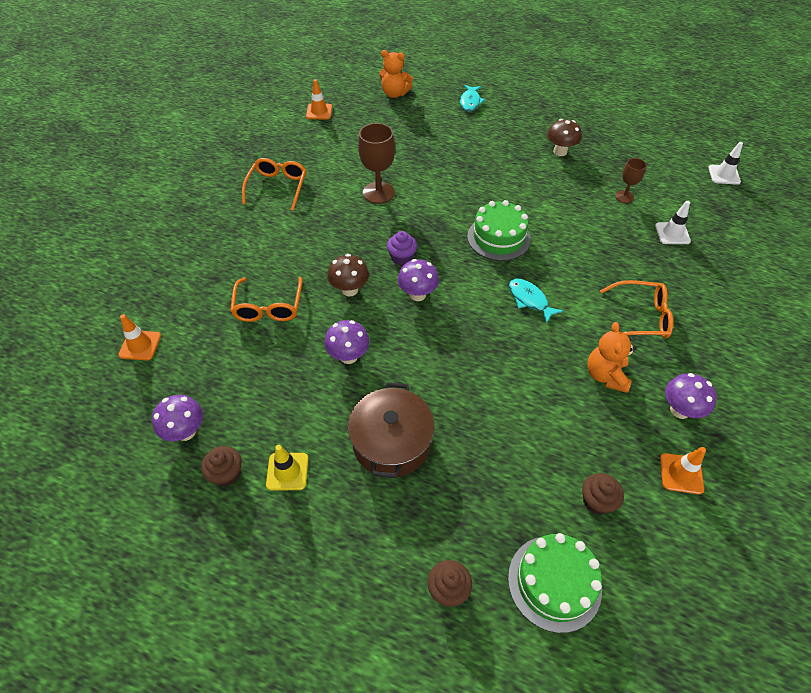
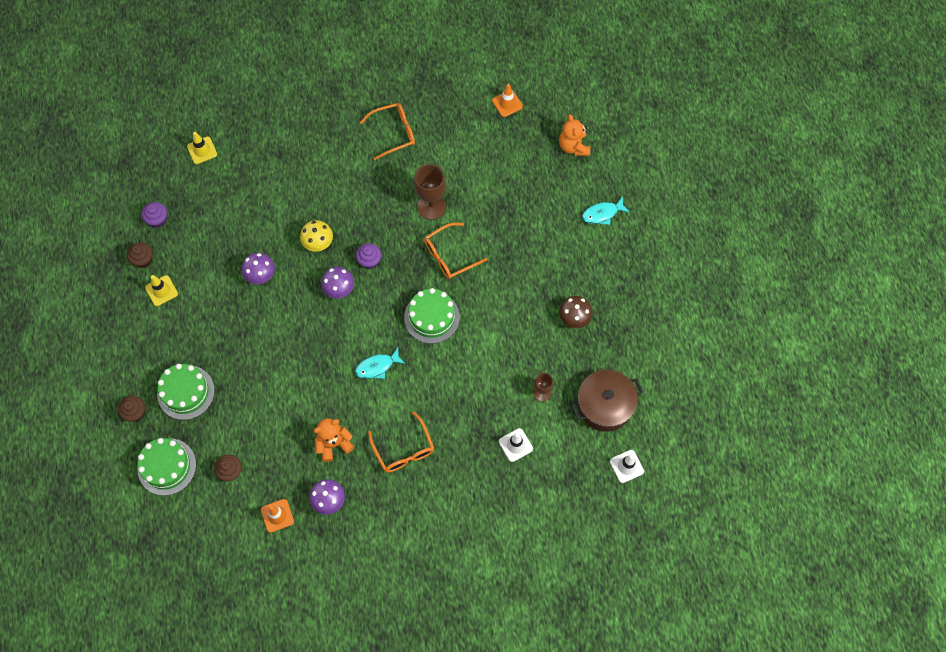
camera: 60 degrees right, 15 degrees up
orange traffic cone [118,314,161,361] -> yellow traffic cone [187,132,217,164]
purple mushroom [152,395,203,441] -> purple cupcake [142,202,167,228]
orange glasses [230,277,303,322] -> orange glasses moved to [424,223,487,279]
brown mushroom [328,254,369,297] -> yellow mushroom [300,220,333,252]
brown pot [348,382,434,478] -> brown pot moved to [571,369,643,432]
turquoise fish [509,279,563,323] -> turquoise fish turned 135 degrees counterclockwise [355,347,406,379]
none -> green cake [157,364,215,420]

